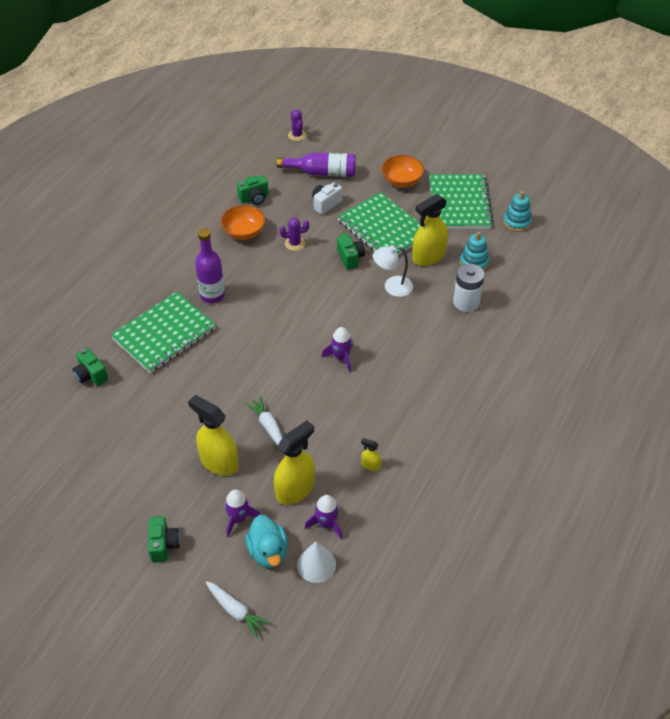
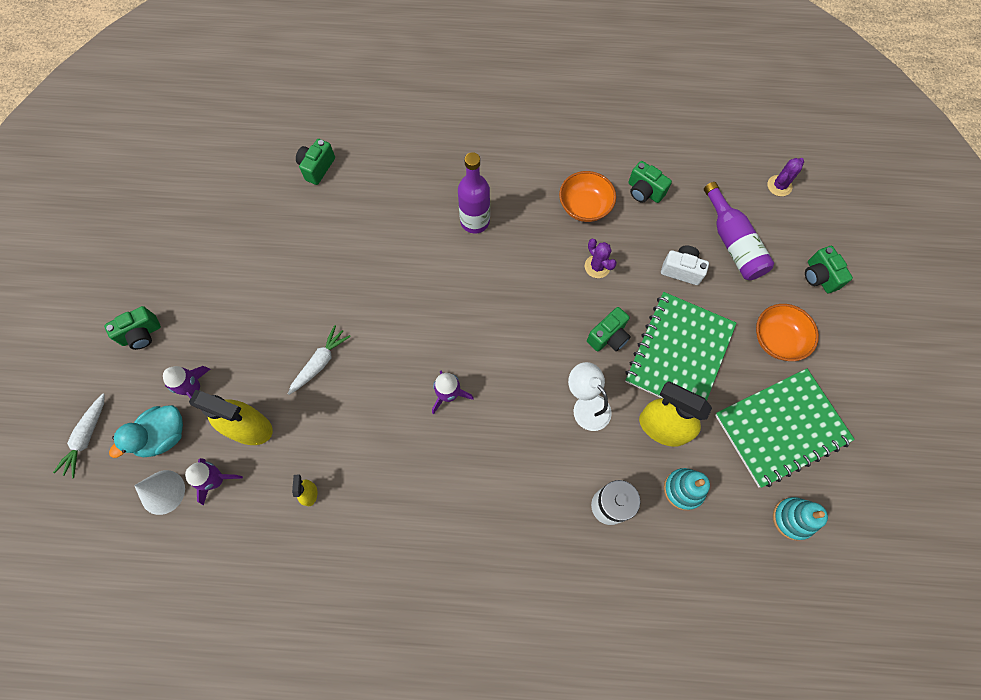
camera: 65 degrees right, 20 degrees up
green notebook [111,292,216,373] -> none
yellow spray bottle [188,395,239,476] -> none
none -> green camera [805,246,853,293]

